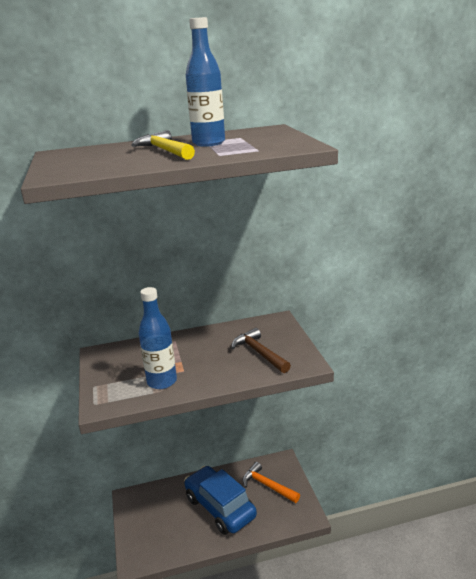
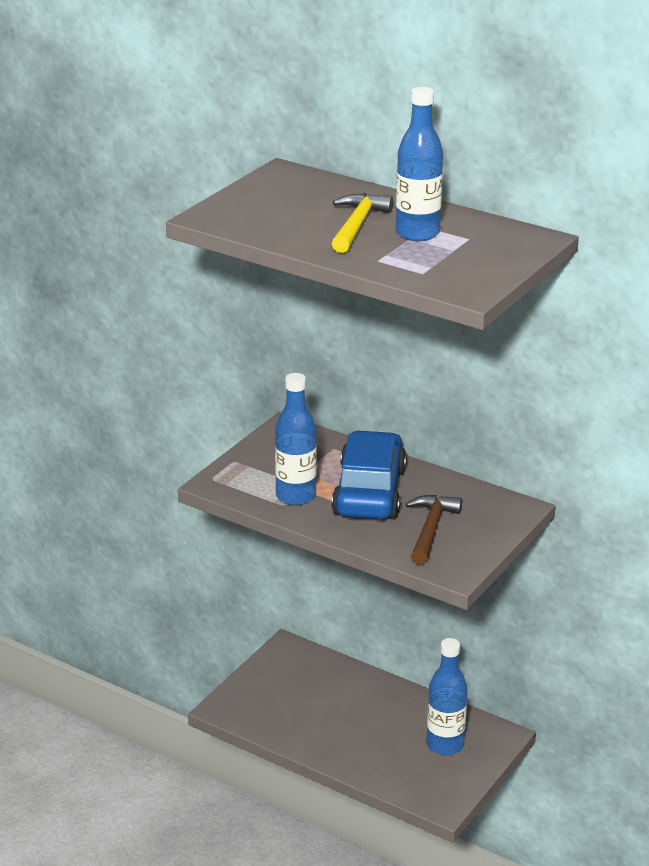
camera: 45 degrees right, 5 degrees up
blue car [184,466,257,535] -> blue car moved to [332,430,407,519]
orange hammer [242,462,300,503] -> blue bottle [427,638,467,755]

